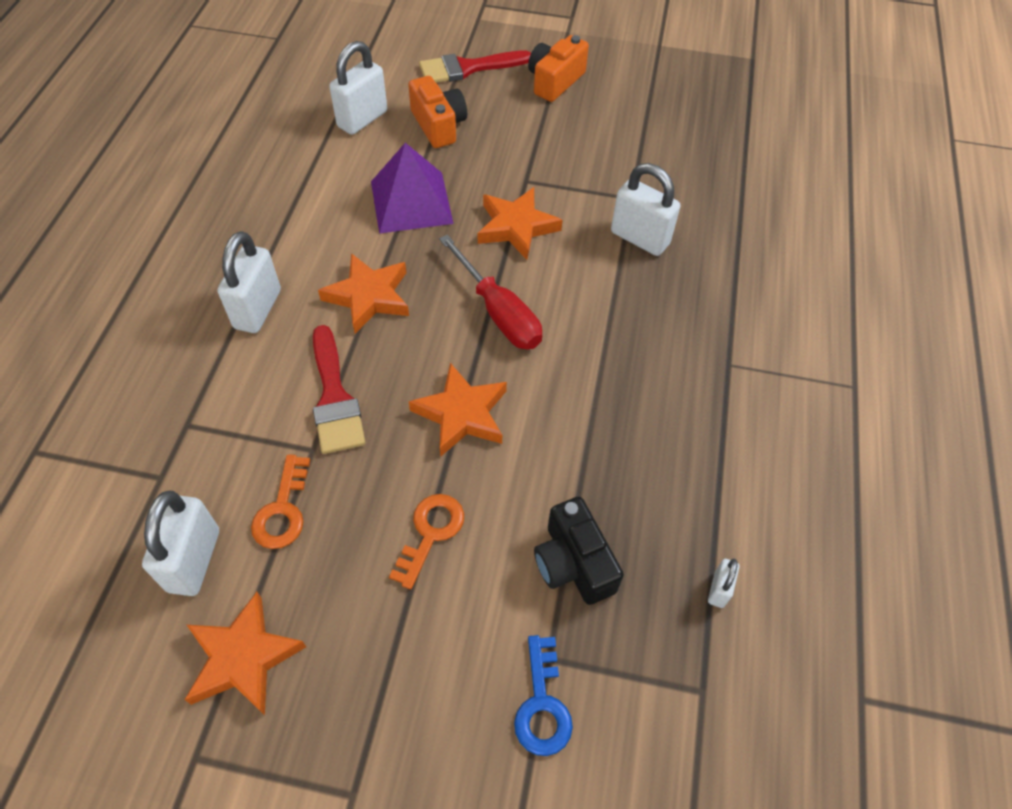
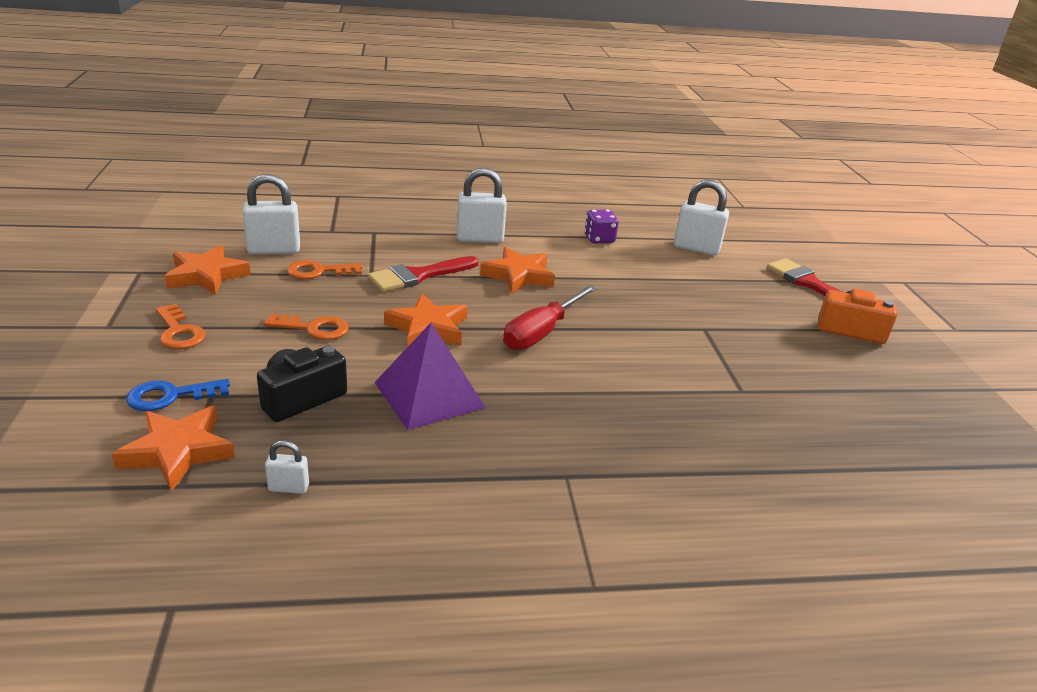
camera: 70 degrees right, 25 degrees down
purple pyramid [371,143,454,234] -> purple pyramid moved to [374,323,486,430]
orange camera [408,76,467,148] -> none
orange star [478,187,563,260] -> orange star moved to [112,406,235,492]
white padlock [611,163,680,256] -> none
none -> orange key [156,304,205,349]
none -> purple dice [584,210,619,244]

